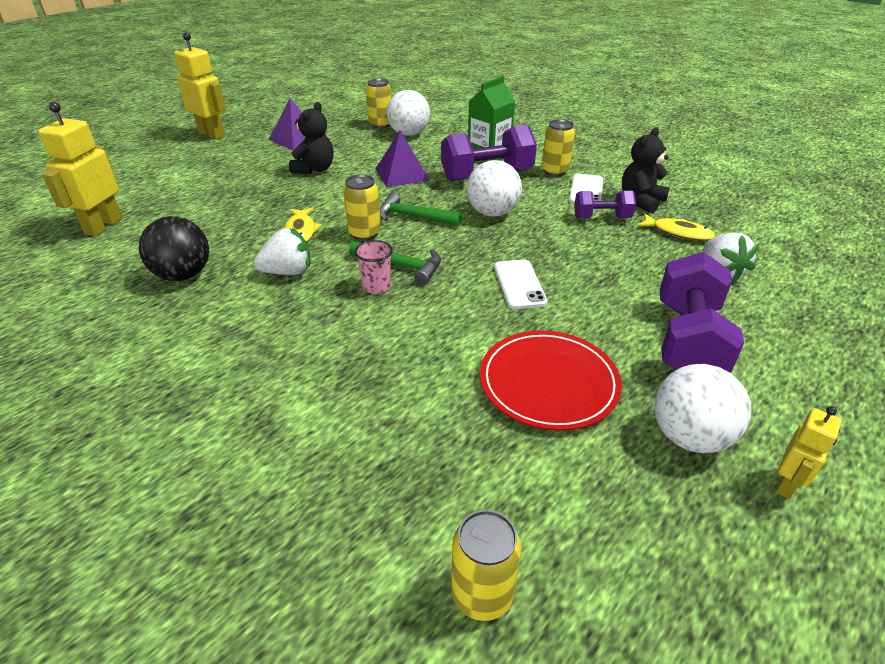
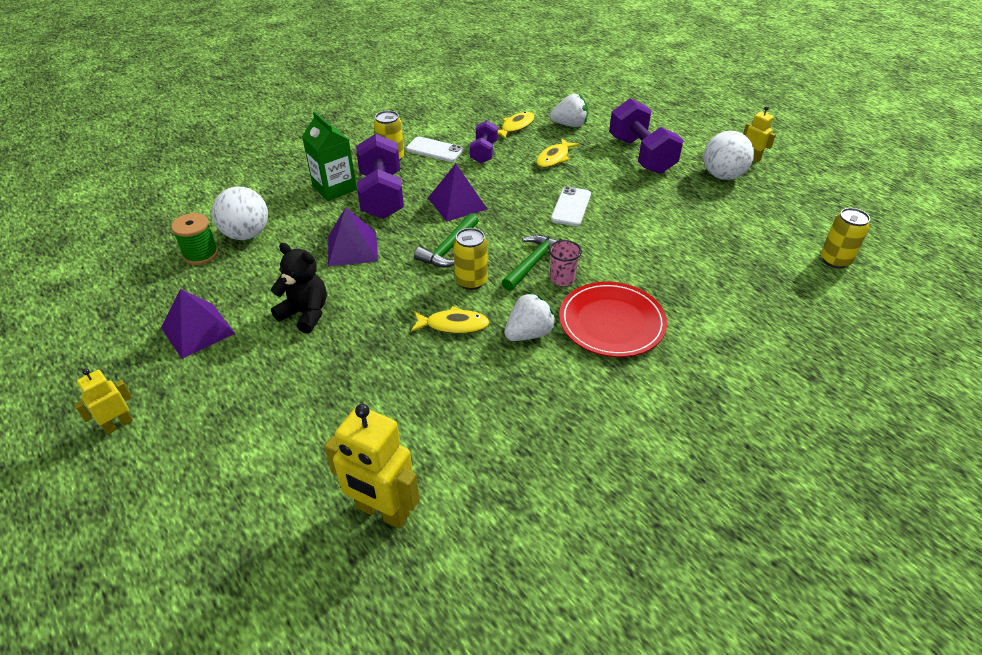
camera: 80 degrees left, 5 degrees up
black ball [139,216,209,281] -> none
yellow robot [174,32,226,140] -> yellow robot [74,369,133,434], size x0.55
white strawberry [254,228,311,275] -> white strawberry turned 60 degrees clockwise [504,292,557,341]
yellow can [366,79,391,128] -> green spool [171,213,218,265]
white ball [467,160,522,217] -> purple pyramid [428,163,487,222]
red plate [480,331,622,431] -> red plate moved to [559,282,667,357]
white phone [494,259,547,309] -> white phone turned 75 degrees counterclockwise [551,186,591,226]
black teddy bear [622,127,670,213] -> none
purple dumbbell [660,252,744,373] -> purple dumbbell turned 45 degrees clockwise [609,98,683,174]
none -> yellow fish [536,138,579,168]

